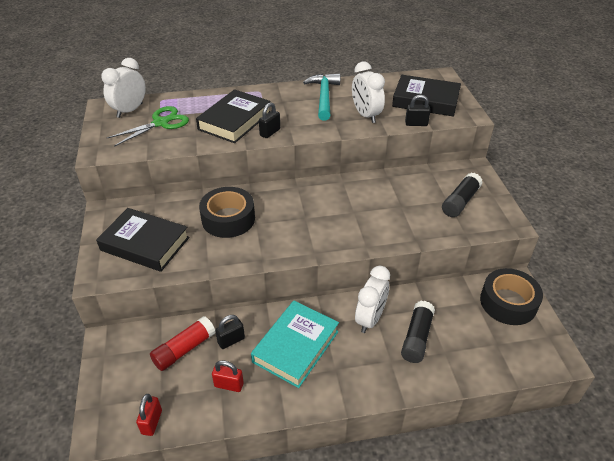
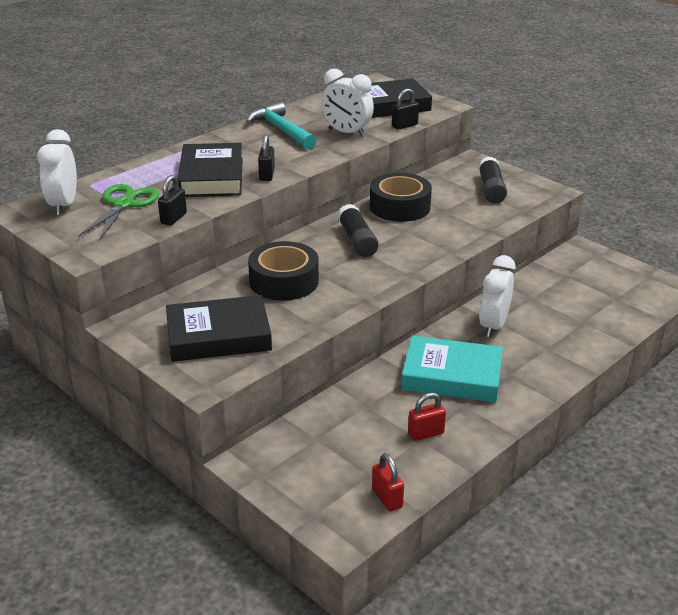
camera: 35 degrees left, 10 degrees down
red glue stick [150,316,216,371] -> none
black padlock [215,315,245,349] -> black padlock moved to [158,175,187,225]
turquoise book [251,301,339,388] -> turquoise book turned 75 degrees counterclockwise [401,336,503,402]
white clock [355,266,390,333] -> white clock turned 150 degrees counterclockwise [479,255,516,337]
black glue stick [401,301,435,363] -> black glue stick moved to [337,204,379,257]
black tape [480,268,543,325] -> black tape moved to [370,173,432,222]

